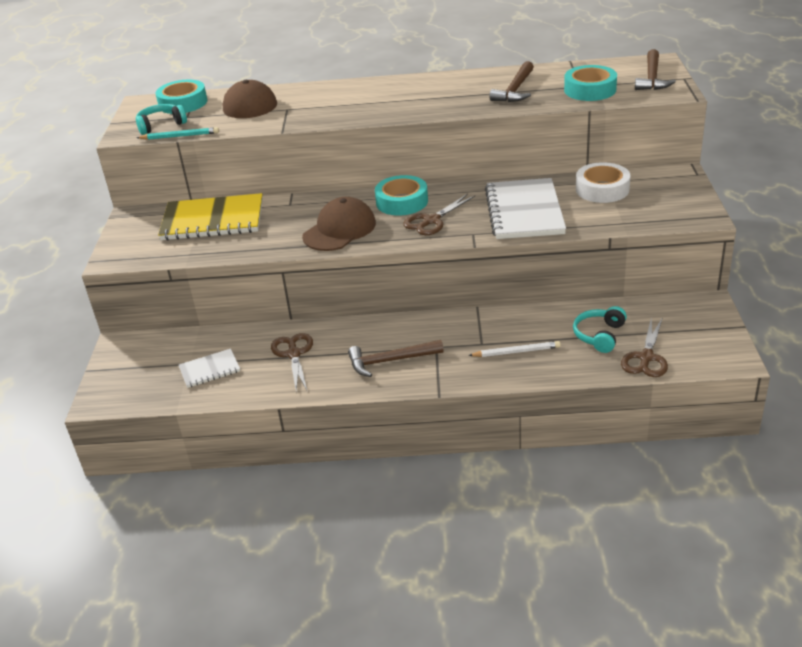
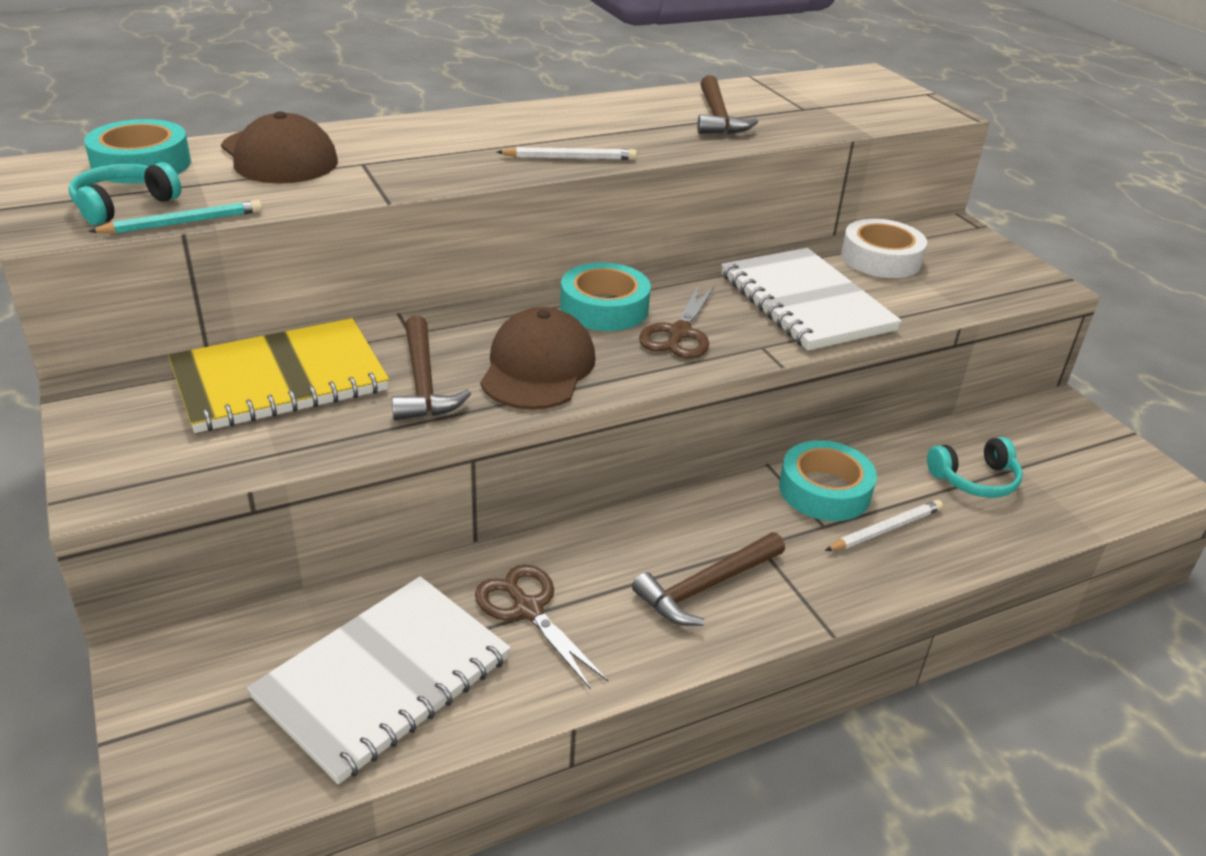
camera: 30 degrees left, 0 degrees up
white notebook [179,349,240,388] -> white notebook [247,576,511,784], size x1.95
turquoise tape [564,65,617,101] -> turquoise tape moved to [779,440,877,521]
turquoise headphones [573,306,627,353] -> turquoise headphones turned 105 degrees counterclockwise [927,437,1023,498]
brown scissors [621,318,668,377] -> none
brown hammer [635,49,676,90] -> brown hammer moved to [392,316,471,421]
none -> white pencil [497,147,637,160]

